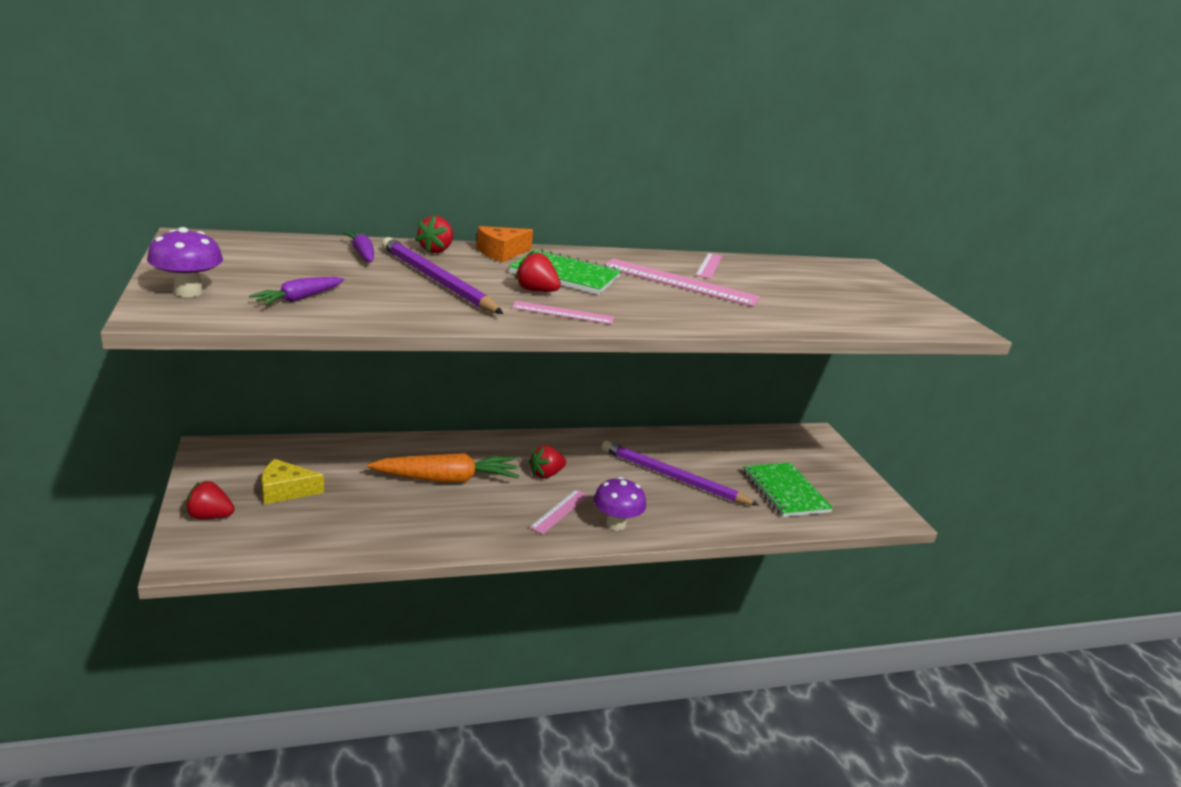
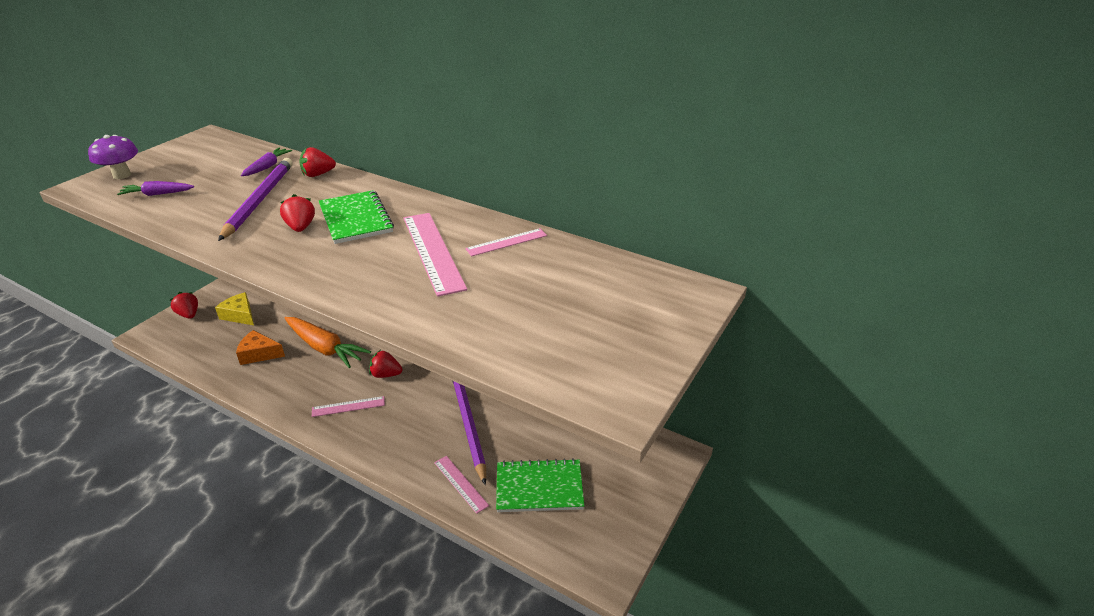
camera: 50 degrees right, 10 degrees up
orange cheese [476,226,533,262] -> orange cheese moved to [236,330,285,365]
pink ruler [512,301,614,324] -> pink ruler moved to [434,456,489,514]
purple mushroom [594,477,646,531] -> none
green notebook [743,463,833,517] -> green notebook turned 60 degrees clockwise [496,458,584,512]

